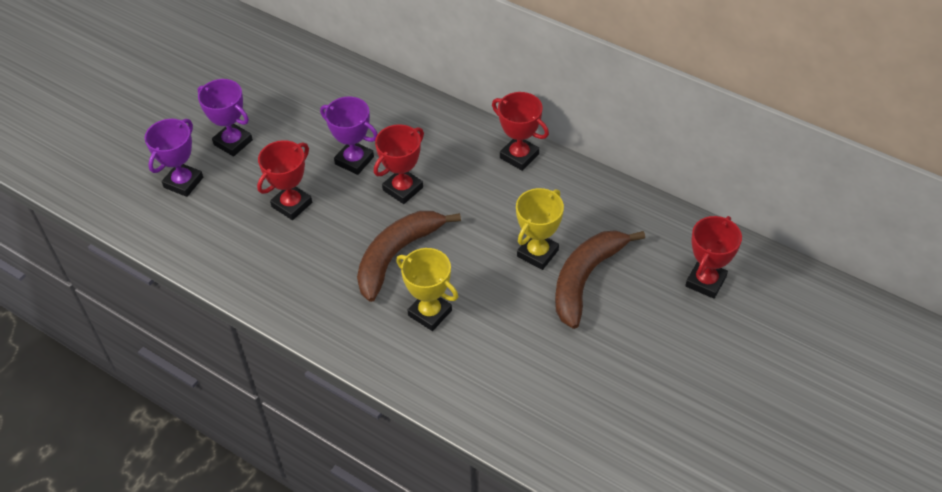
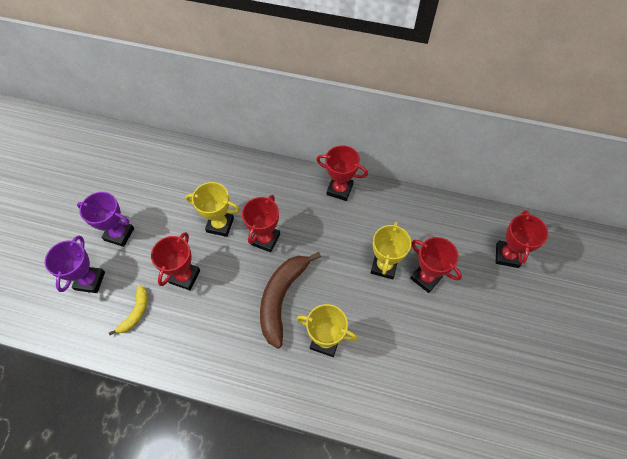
camera: 20 degrees left, 10 degrees up
purple trophy [320,97,378,175] -> yellow trophy [186,182,240,237]
brown banana [555,230,645,329] -> red trophy [410,237,462,293]
none -> yellow banana [109,285,148,335]

